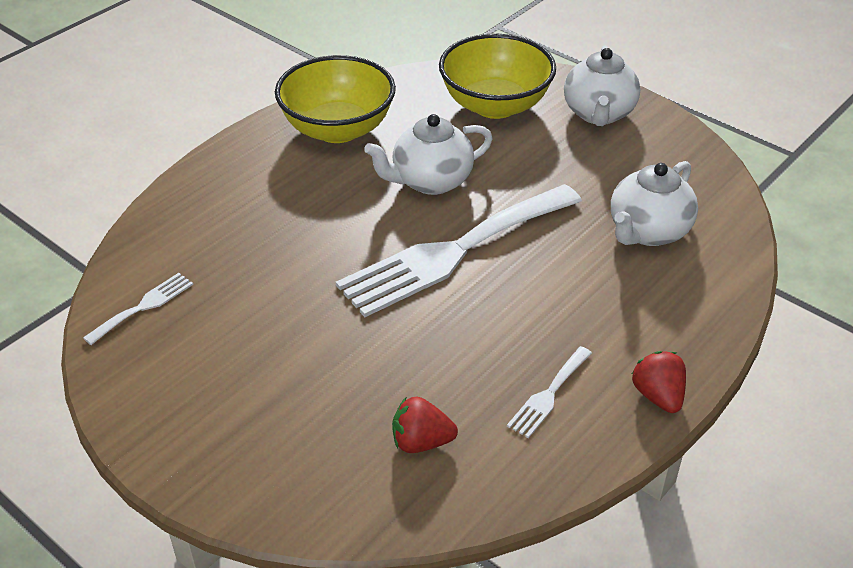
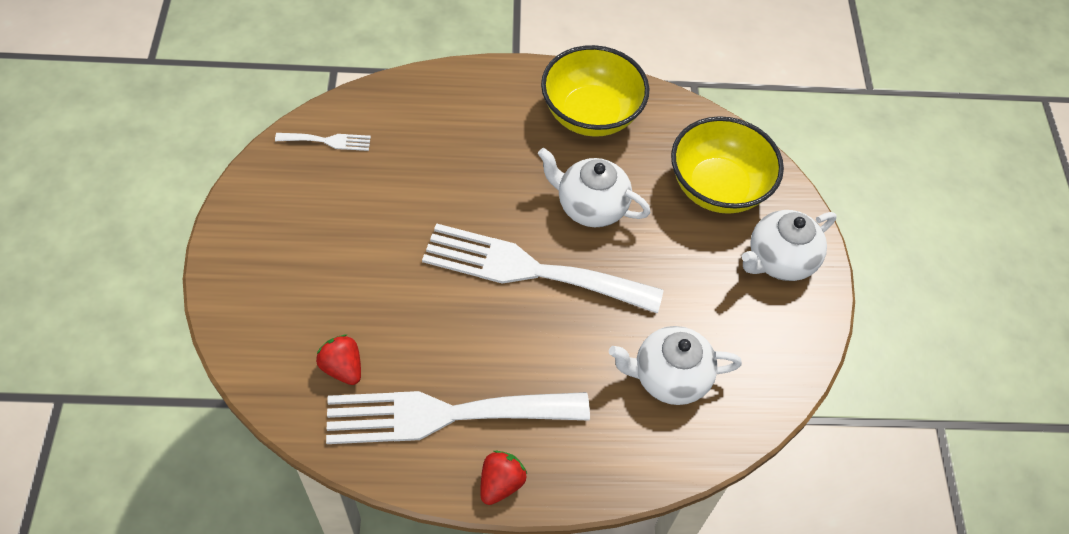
camera: 45 degrees right, 15 degrees up
white fork [507,346,592,438] -> white fork [326,391,590,444], size x2.40

